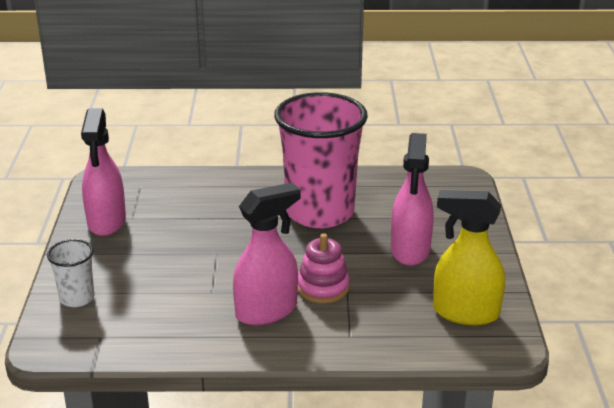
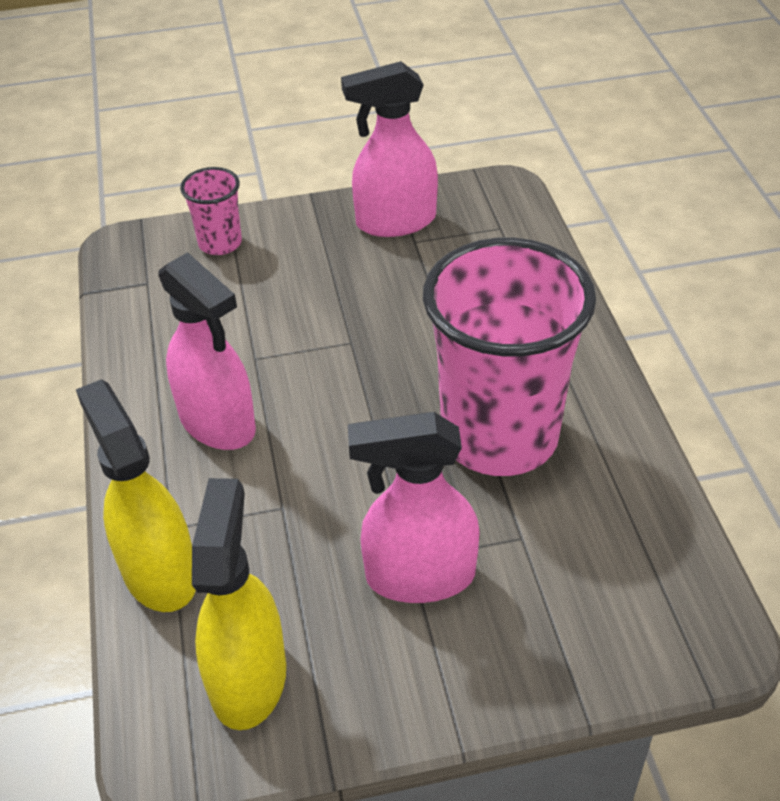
camera: 80 degrees right, 15 degrees up
white cup [47,239,94,307] -> pink cup [180,167,242,255]
pink stacking toy [298,233,350,304] -> none
none -> yellow spray bottle [76,379,196,612]

